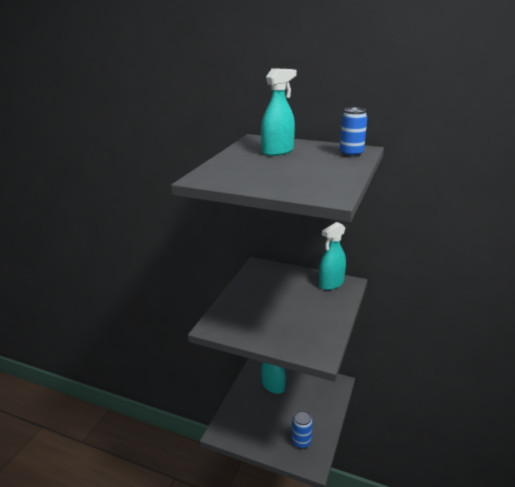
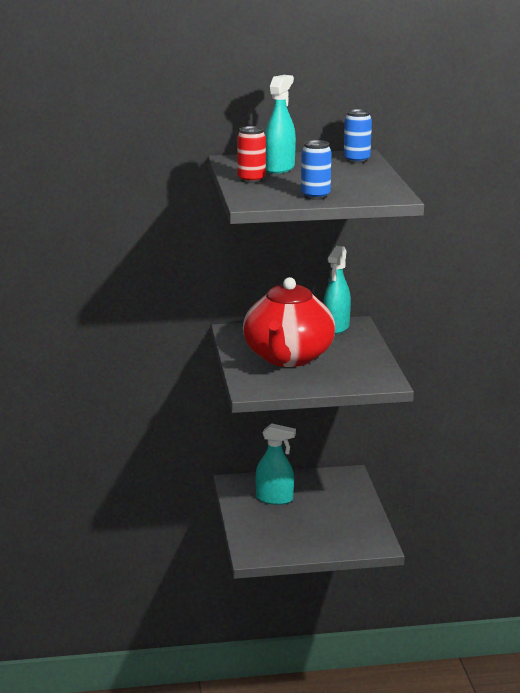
camera: 30 degrees left, 5 degrees down
blue can [292,410,313,449] -> blue can moved to [301,140,331,200]
none -> red can [237,126,266,183]
none -> red teapot [243,277,335,367]

